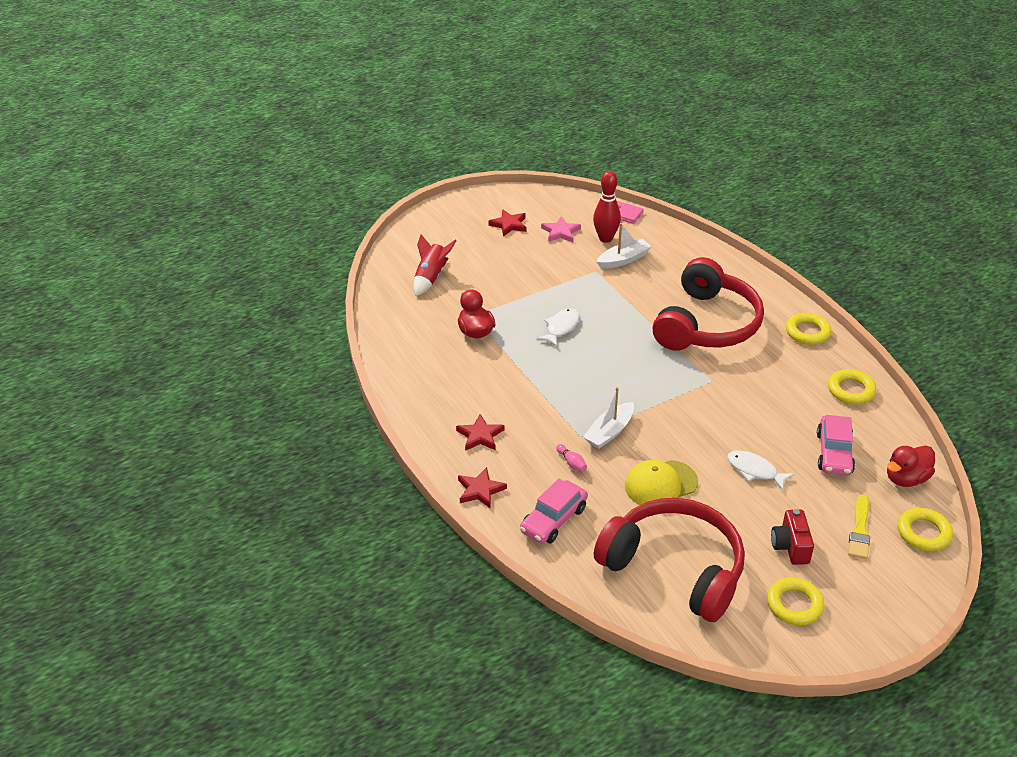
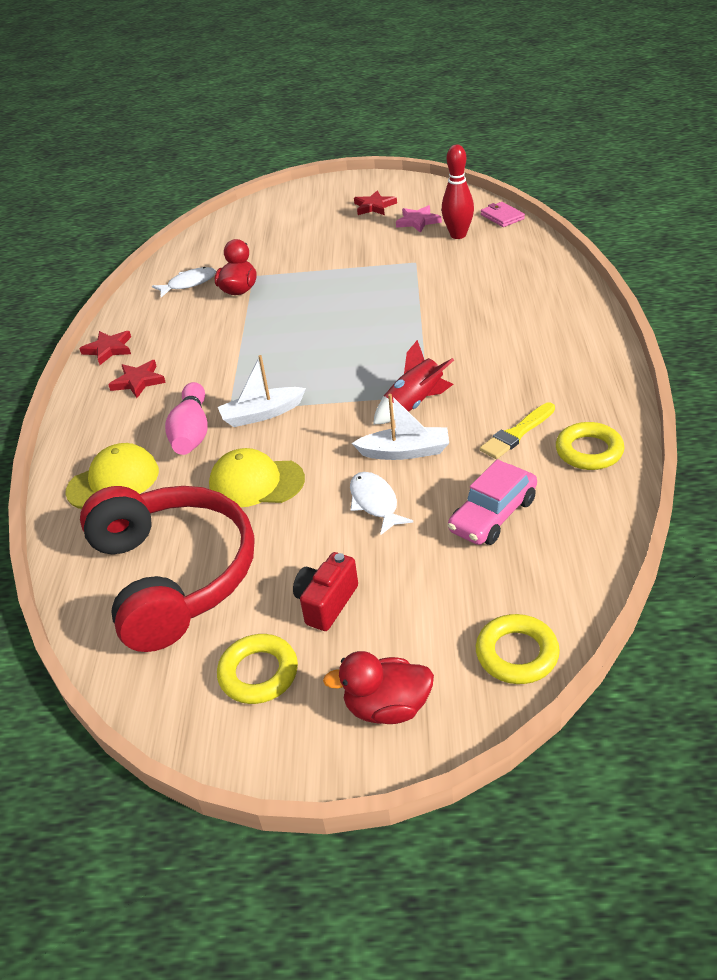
camera: 35 degrees right, 0 degrees up
red rocket [414,234,456,296] -> red rocket moved to [373,340,454,425]
red star [458,467,507,509] -> red star moved to [79,331,131,365]
pink car [520,478,588,544] -> yellow cap [65,443,159,509]
white fish [537,308,579,347] -> white fish moved to [152,267,216,297]
pink bowling pin [556,444,587,472] -> pink bowling pin [165,382,208,455], size x2.16
white boat [596,223,652,269] -> white boat moved to [352,394,449,460]
red headphones [652,257,764,351] -> none
yellow ring [786,313,832,345] -> none
yellow brush [848,494,870,559] -> yellow brush moved to [480,402,555,459]
red duck [887,446,935,487] -> red duck moved to [323,651,434,724]

